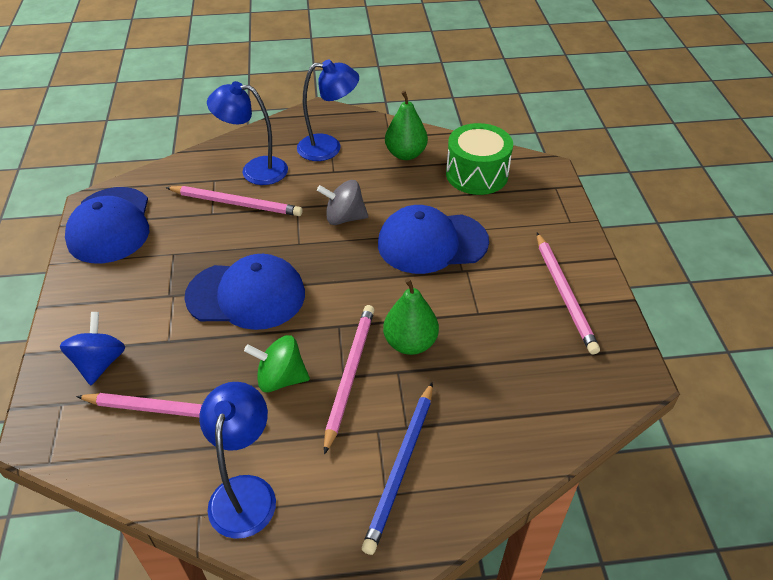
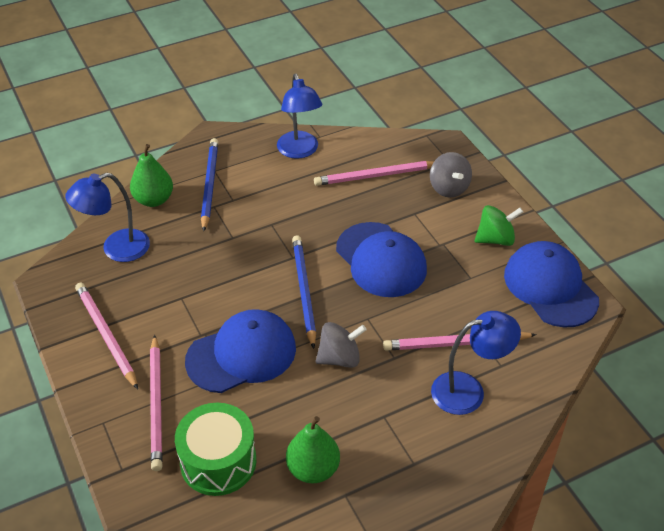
camera: 160 degrees right, 0 degrees up
blue spinning top [60,312,125,385] -> grey spinning top [430,152,472,197]
blue cap [184,254,305,330] -> blue cap turned 105 degrees counterclockwise [336,222,427,297]
green spinning top [244,335,310,393] -> green spinning top moved to [475,205,523,246]
blue lamp [297,59,359,161] -> blue lamp moved to [65,173,150,262]
pink pencil [324,305,375,455] -> pink pencil moved to [150,335,163,471]
green pear [383,278,439,355] -> green pear moved to [130,144,173,207]
none -> blue pencil [292,235,316,349]

